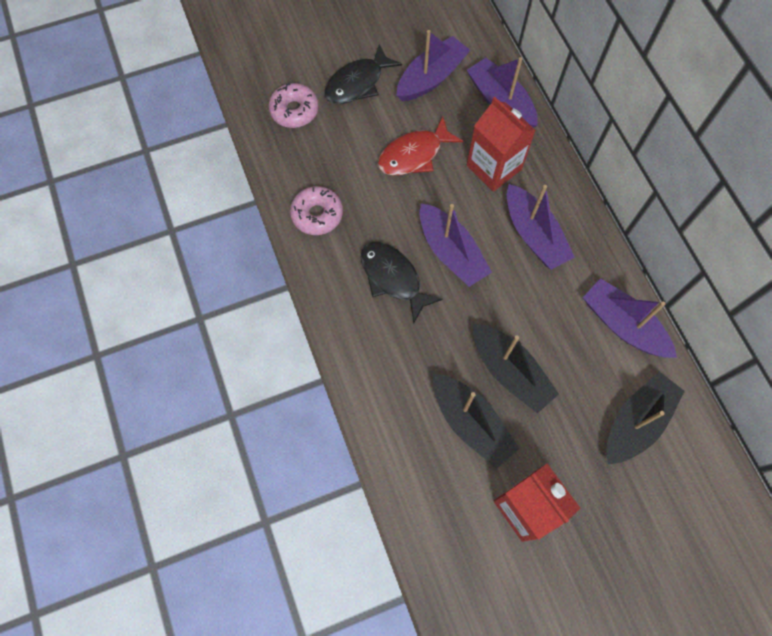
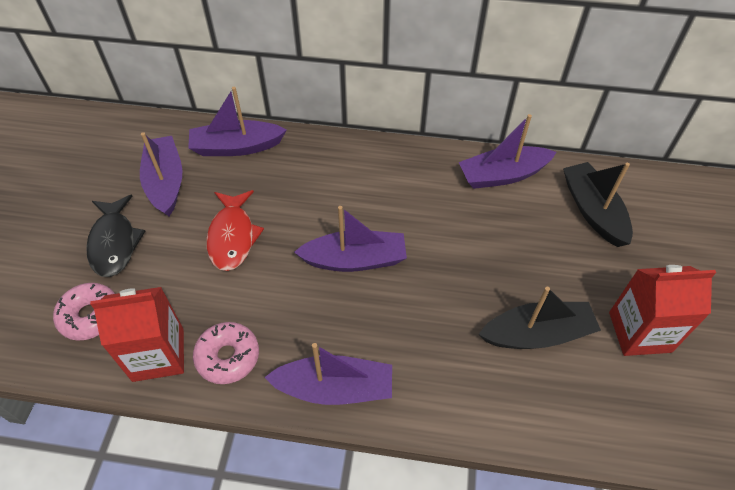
camera: 60 degrees left, 15 degrees down
black fish [361,242,443,324] -> none
red carton [467,97,536,192] -> red carton moved to [90,287,184,382]
black boat [473,324,559,413] -> none
purple boat [507,184,575,270] -> purple boat moved to [264,343,392,405]

